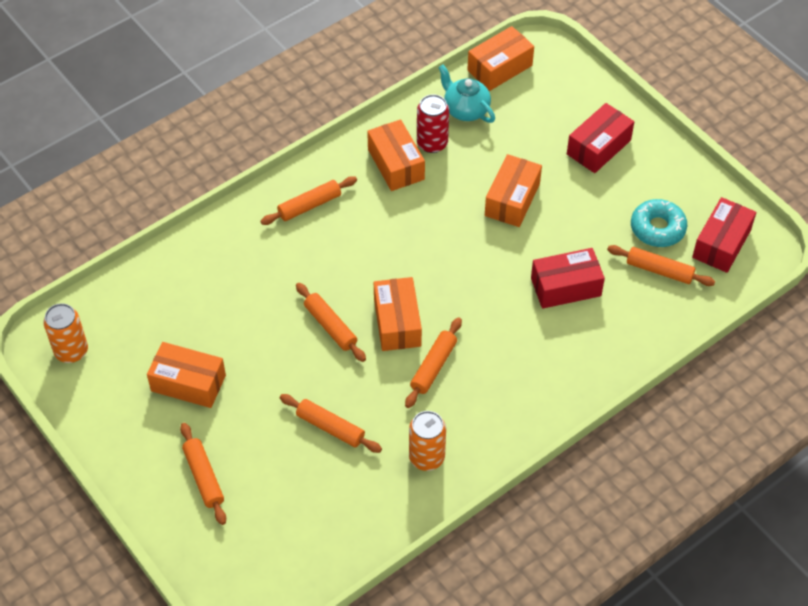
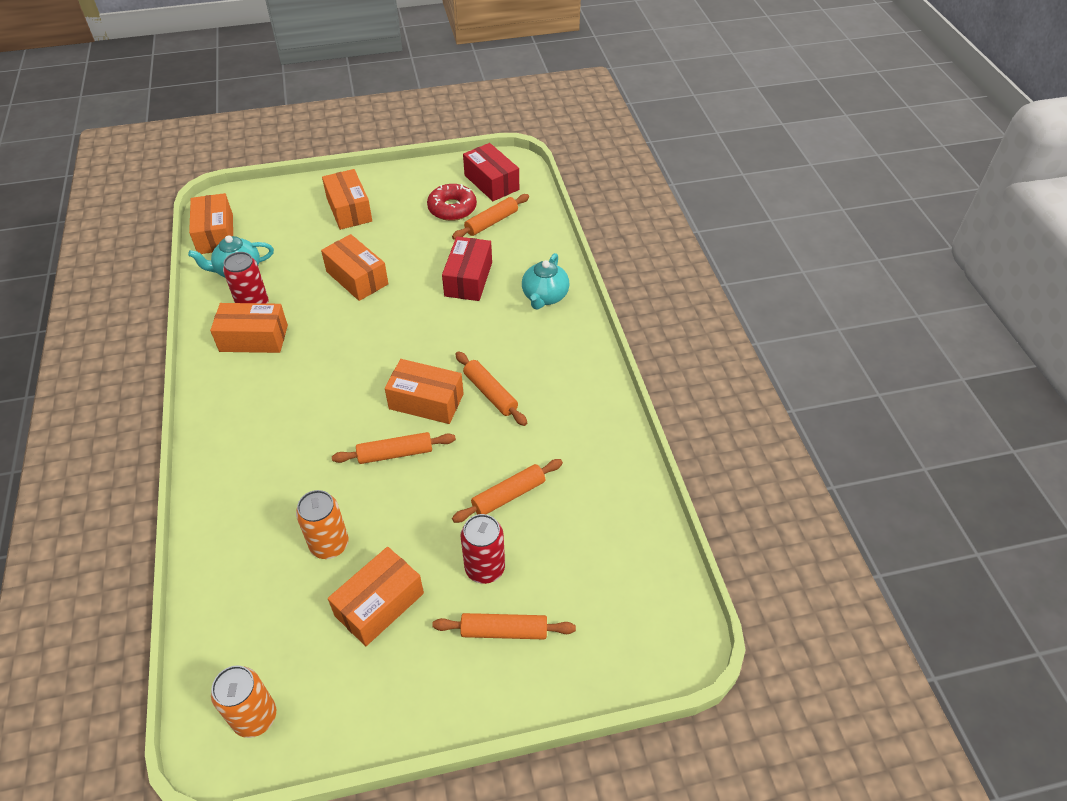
camera: 65 degrees left, 5 degrees down
orange rolling pin [261,176,357,225] -> none
orange can [409,411,446,471] -> orange can moved to [296,490,349,559]
red box [567,103,634,173] -> orange box [322,169,372,230]
turquoise donut [631,199,687,247] -> red donut [427,184,477,221]
none -> red can [460,514,505,584]
none -> turquoise teapot [522,253,570,310]

